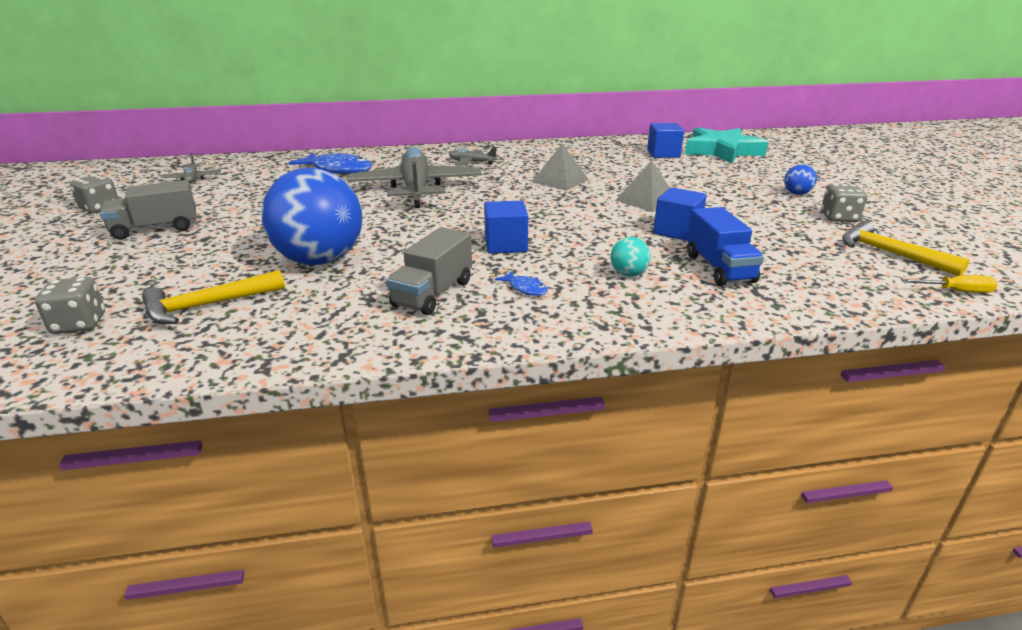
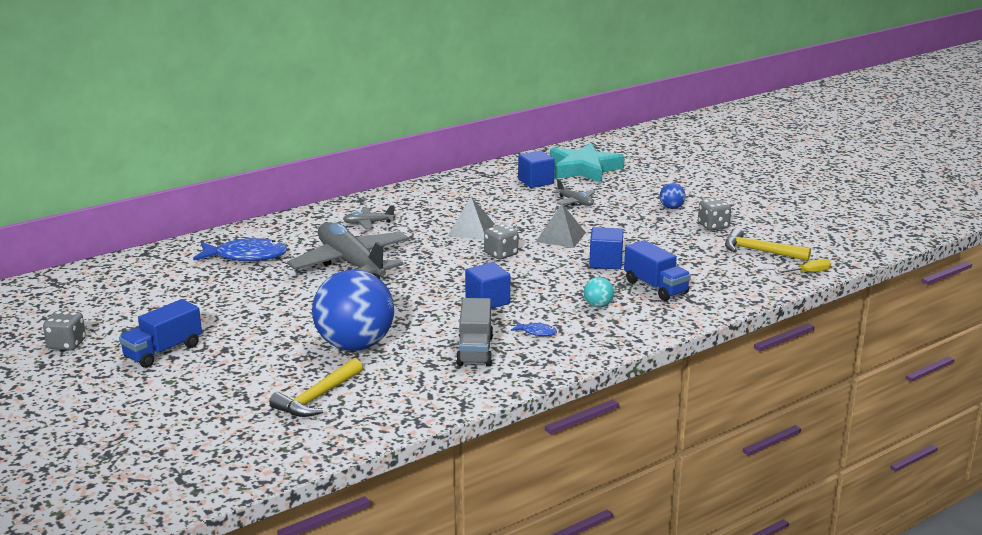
camera: 25 degrees left, 5 degrees down
grey dice [35,277,105,334] -> grey dice moved to [484,224,518,259]
grey truck [100,180,197,240] -> blue truck [119,299,202,368]
grey plane [161,153,221,183] -> grey plane moved to [552,179,595,206]

